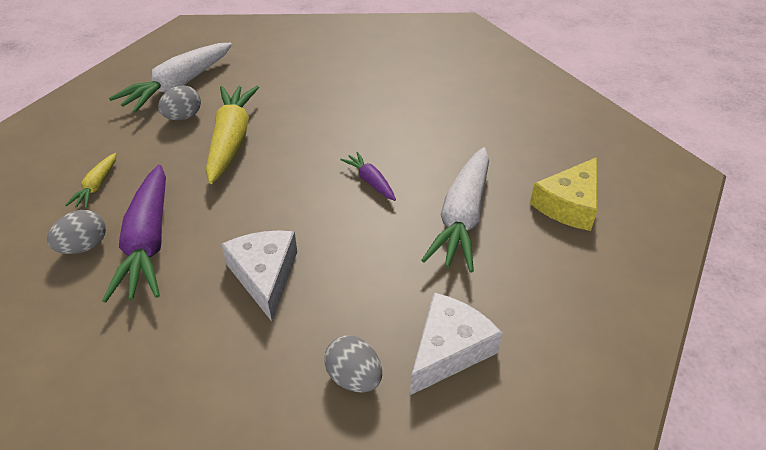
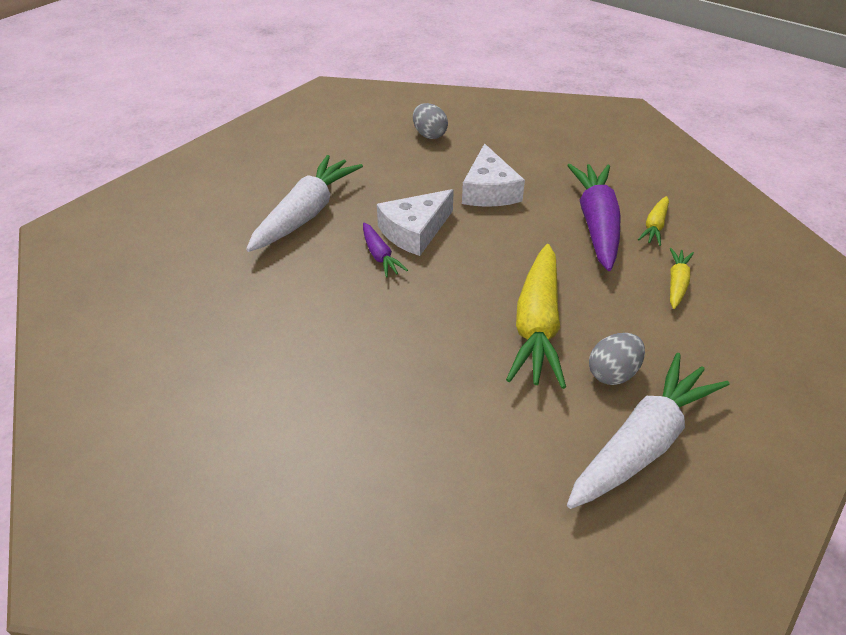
camera: 170 degrees left, 0 degrees up
grey egg [47,210,106,254] -> yellow carrot [638,196,669,246]
white cheese [410,293,503,395] -> white cheese moved to [377,189,454,256]
yellow cheese [530,157,597,231] -> none

